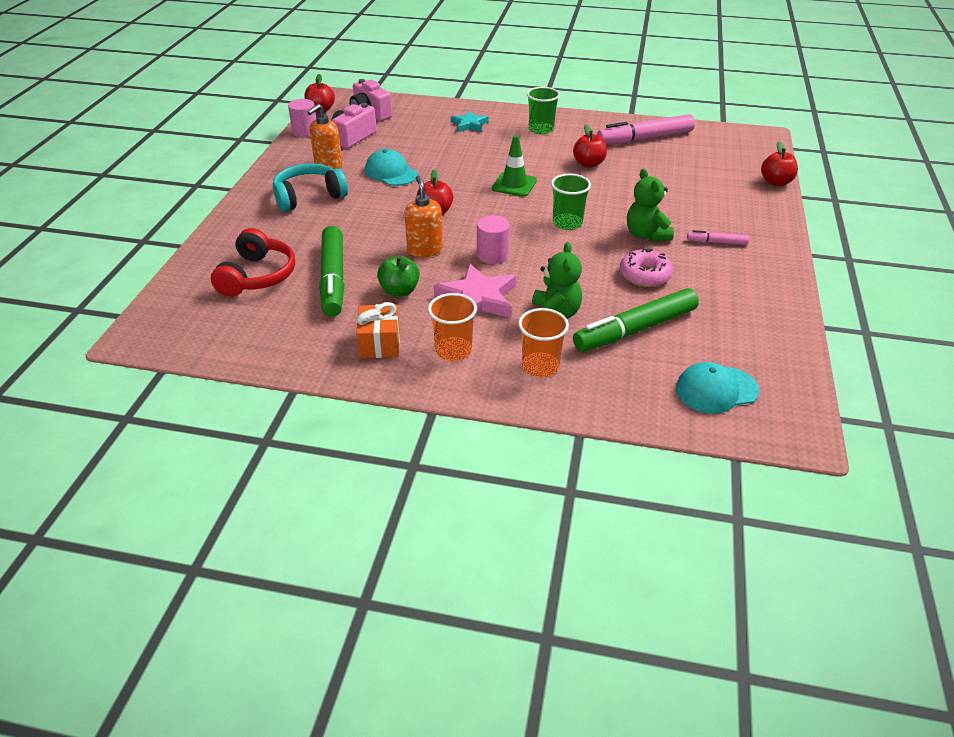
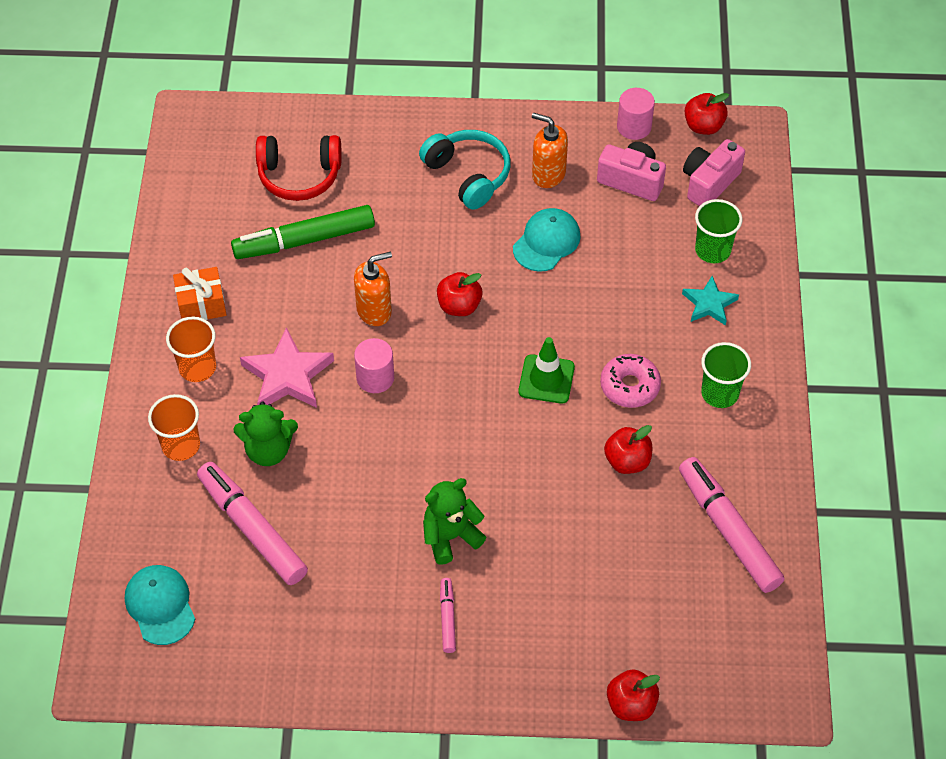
camera: 80 degrees right, 15 degrees up
green apple [377,255,419,297] -> none
green cup [551,174,591,230] -> green cup moved to [695,199,742,263]
green marker [573,288,699,351] -> pink marker [197,462,308,585]
pink donut [620,249,673,287] -> pink donut moved to [600,354,661,408]

